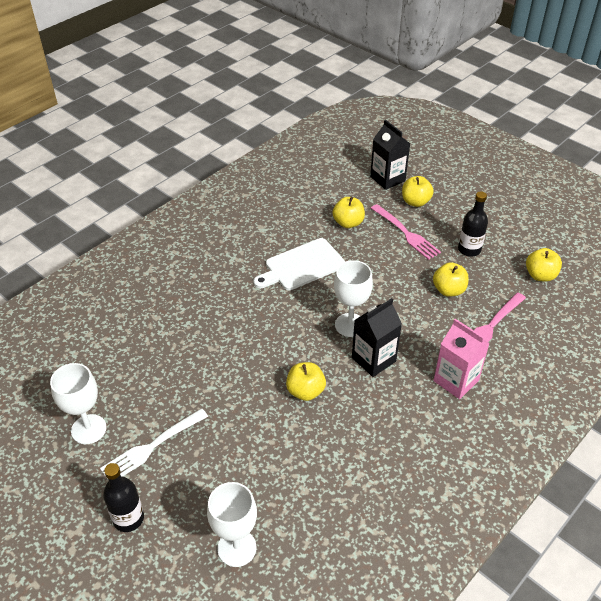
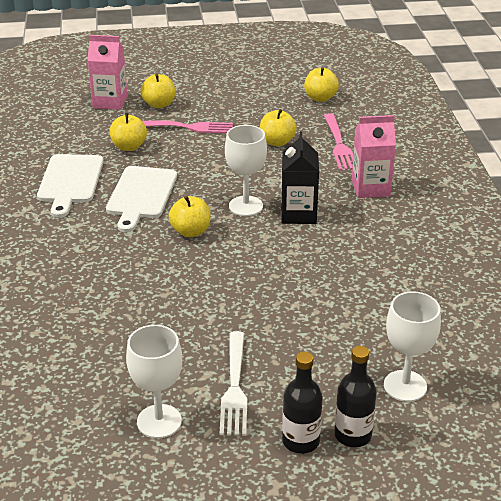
camera: 50 degrees left, 10 degrees down
yellow apple [286,362,326,401] -> yellow apple moved to [169,196,211,237]
black carton [370,120,410,190] -> pink carton [87,35,128,110]
black bottle [458,191,488,257] -> black bottle moved to [334,346,377,447]
none -> white cutting board [37,154,104,218]

